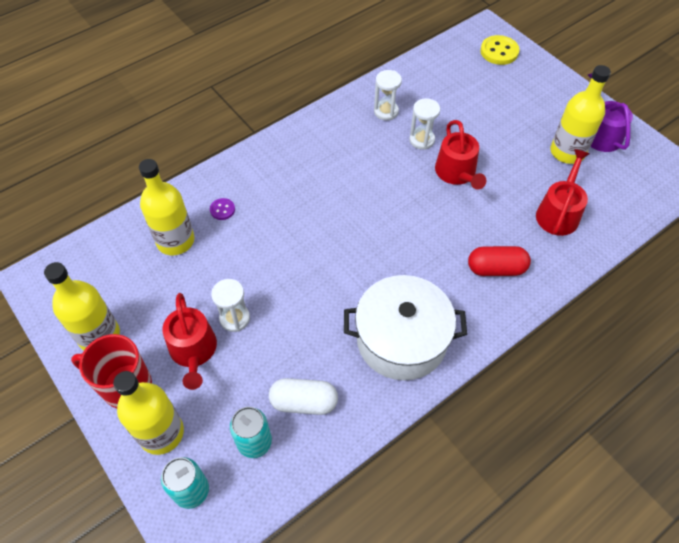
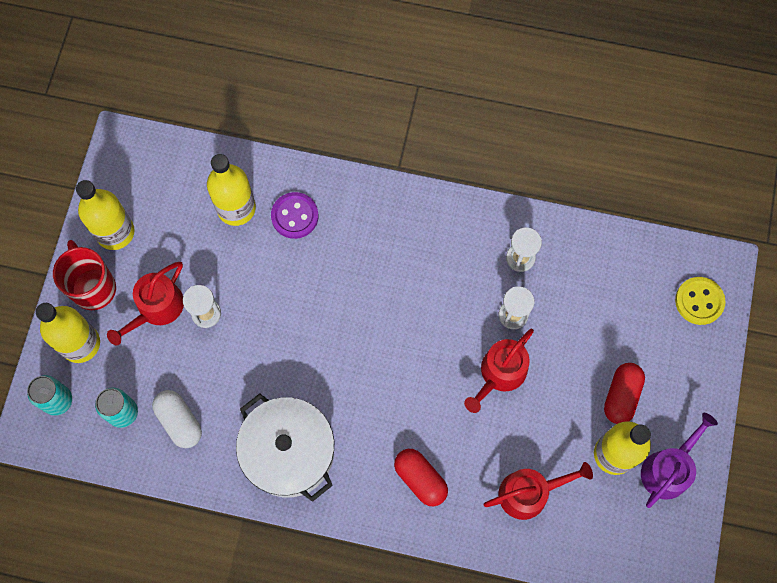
camera: 50 degrees right, 15 degrees up
purple button [210,198,235,220] -> purple button [271,192,319,239], size x1.80
none -> red capsule [604,363,645,424]

